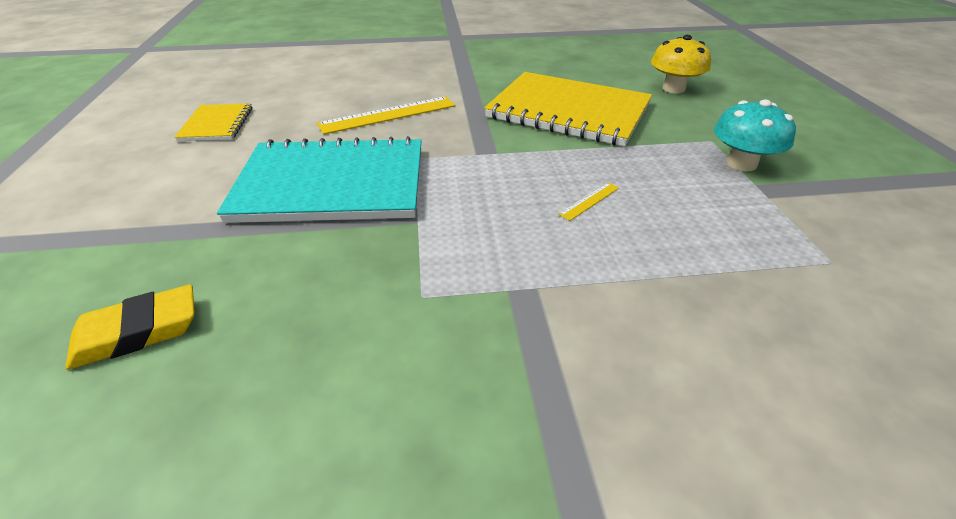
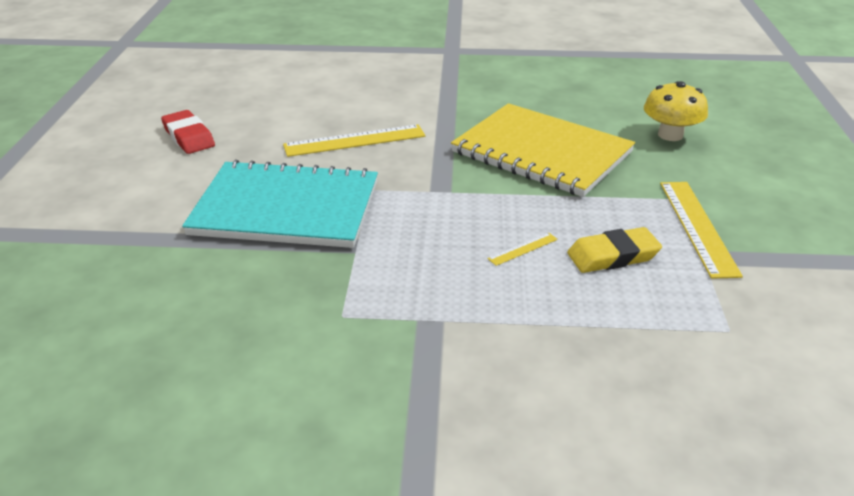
camera: 10 degrees right, 5 degrees down
yellow eraser [65,284,195,370] -> yellow eraser moved to [567,227,662,273]
yellow notebook [174,103,252,141] -> red eraser [161,110,215,154]
turquoise mushroom [714,99,796,171] -> yellow ruler [660,182,743,279]

